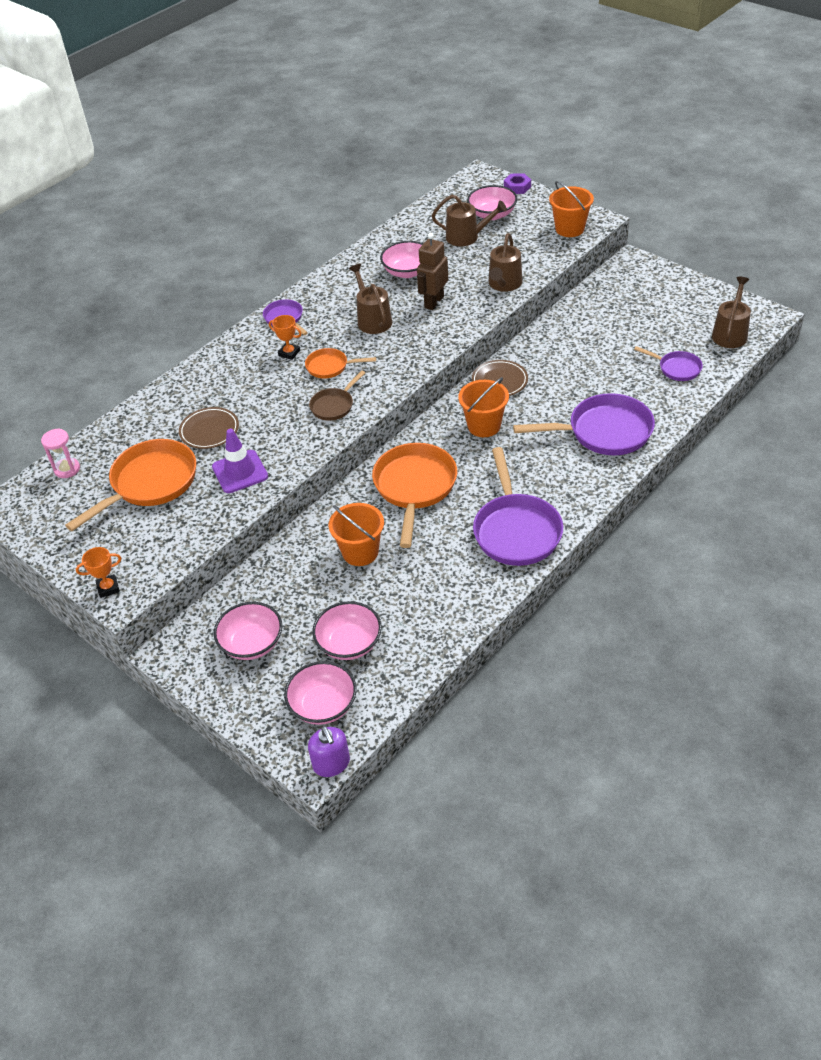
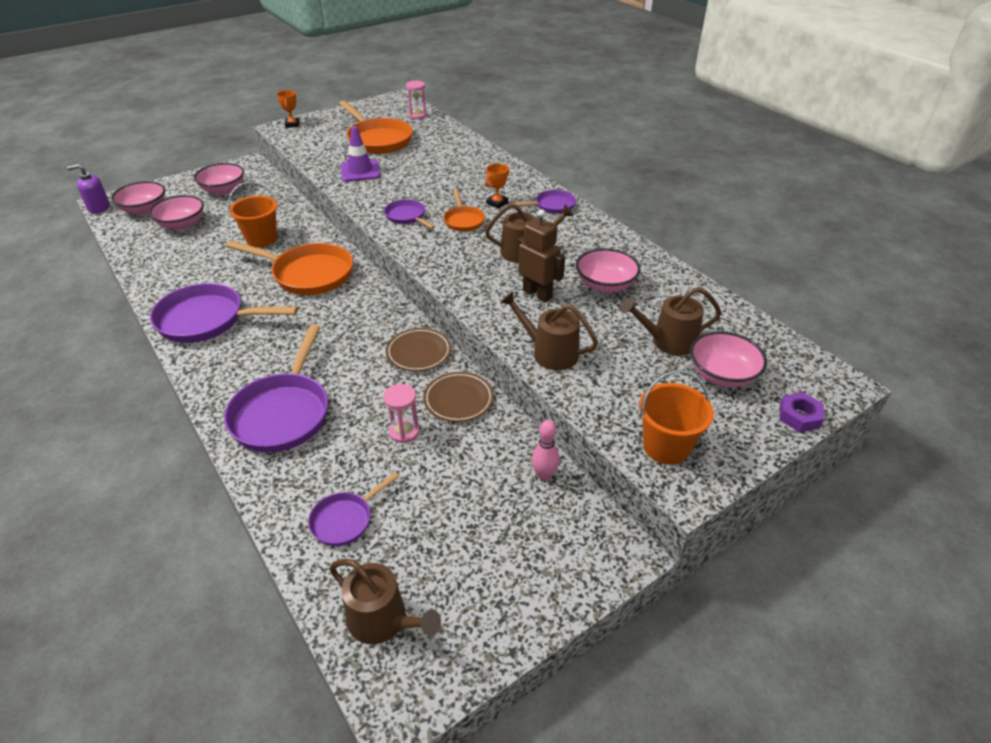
camera: 100 degrees right, 5 degrees down
brown plate [179,407,239,449] -> brown plate moved to [423,372,494,422]
orange pan [305,348,376,379] -> orange pan turned 150 degrees clockwise [443,189,485,232]
brown pan [309,370,365,421] -> purple pan [384,199,435,229]
brown watering can [432,195,507,246] -> brown watering can turned 60 degrees clockwise [621,287,721,356]
orange bucket [458,377,509,437] -> none
none -> pink hourglass [383,384,420,443]
none -> pink bowling pin [532,420,560,481]

